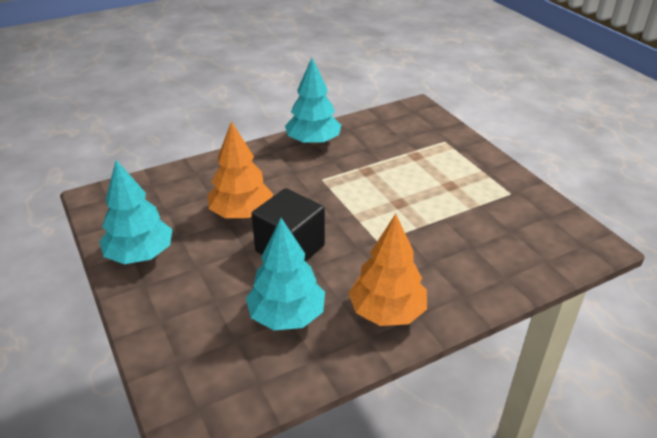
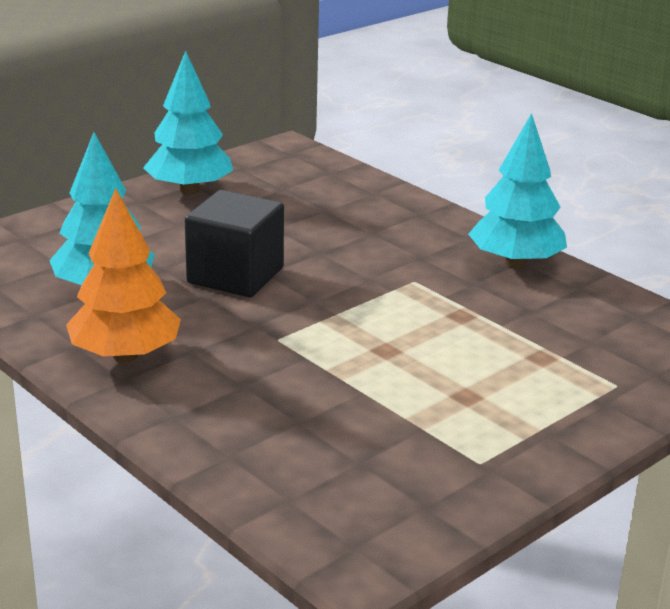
camera: 75 degrees right, 10 degrees down
orange tree [208,121,274,218] -> none

